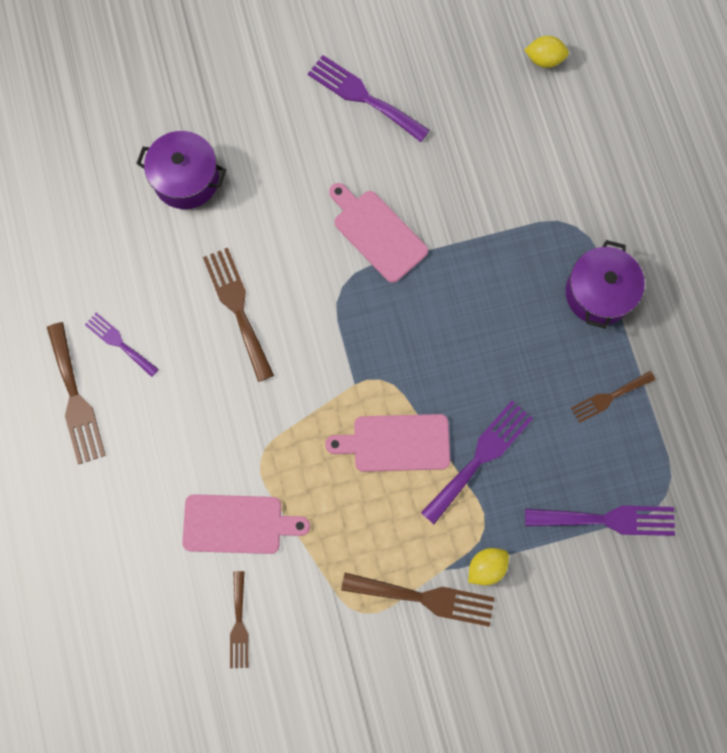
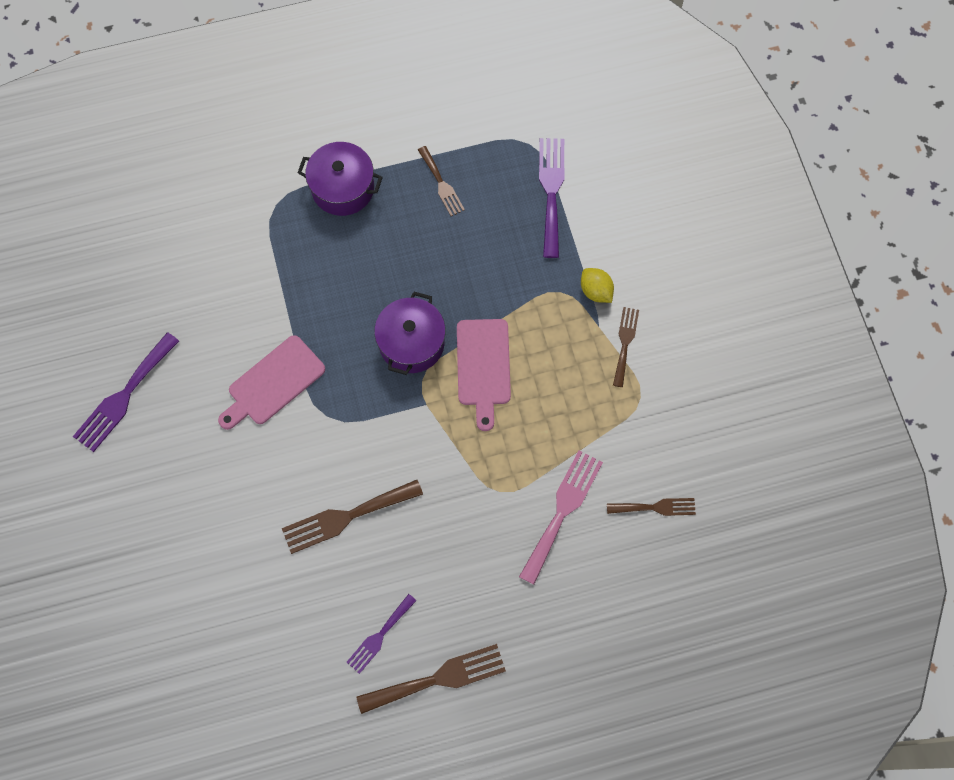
camera: 90 degrees left, 5 degrees down
purple pot [136,131,226,209] -> purple pot moved to [374,292,446,375]
pink cutting board [182,494,310,554] -> pink fork [519,450,603,585]
brown fork [341,573,495,627] -> brown fork [613,307,639,387], size x0.62
purple fork [421,401,533,524] -> none
yellow lemon [525,36,569,68] -> none

